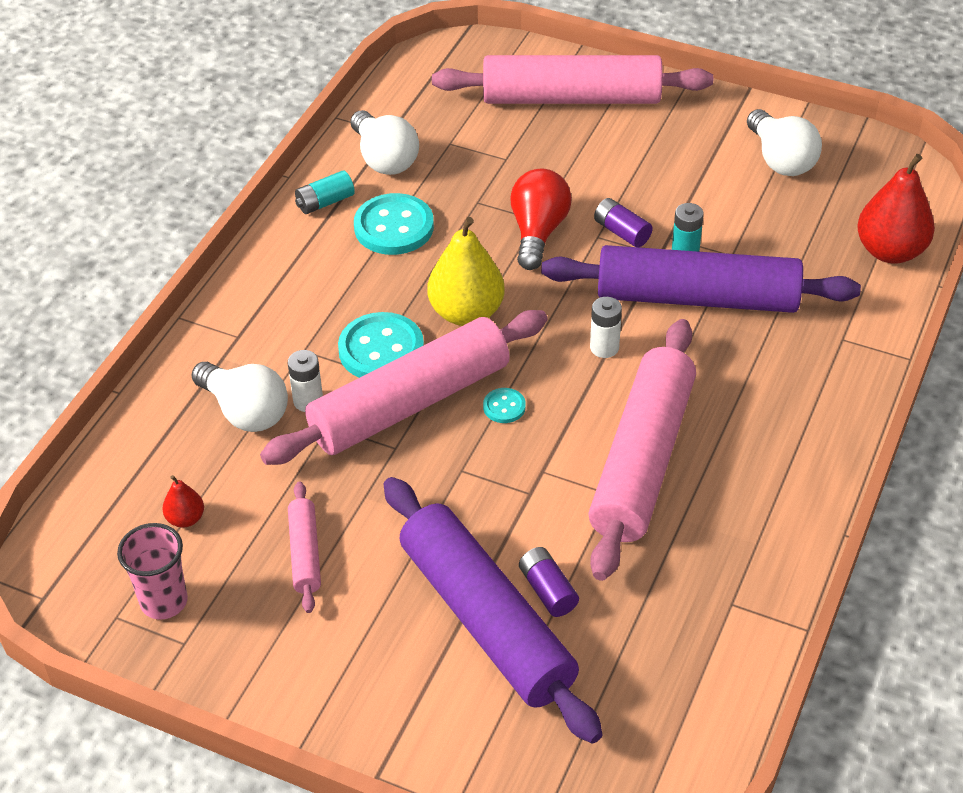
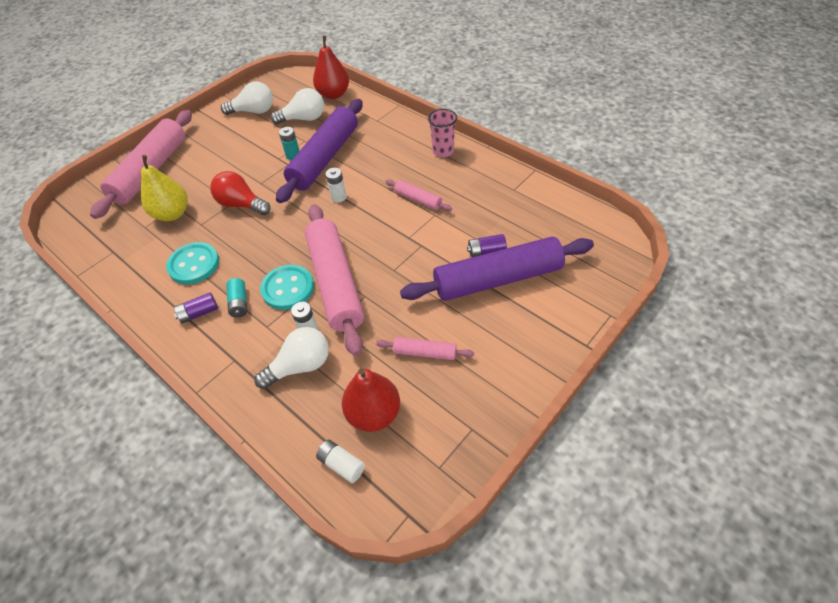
camera: 70 degrees left, 5 degrees up
pink cup [117,523,188,620] -> pink cup moved to [428,109,457,157]
red pear [162,475,204,528] -> red pear [342,368,400,432], size x2.08
turquoise battery [295,170,355,214] -> turquoise battery moved to [226,278,247,317]
white light bulb [351,110,419,175] -> white light bulb moved to [271,88,324,124]
yellow pear [428,217,505,326] -> yellow pear moved to [141,155,188,221]
turquoise button [483,388,526,423] -> none
pink rolling pin [588,319,696,581] -> pink rolling pin [385,179,452,211], size x0.45
purple battery [594,198,653,247] -> purple battery moved to [174,292,218,324]
none -> white battery [316,440,365,483]

